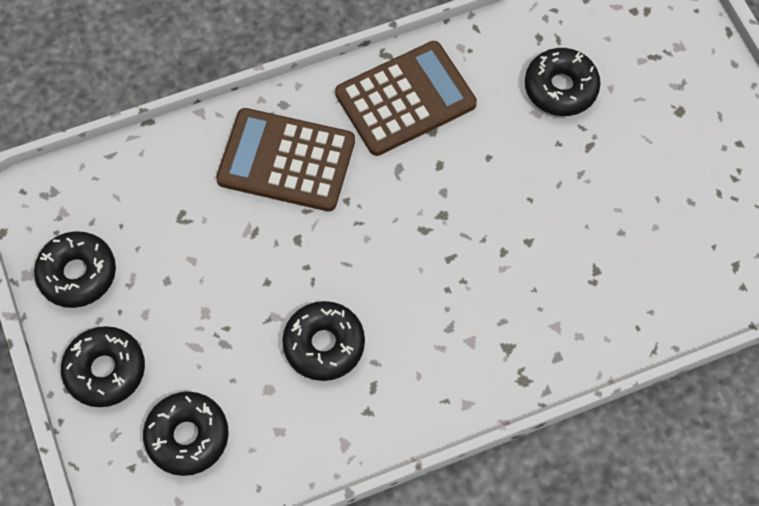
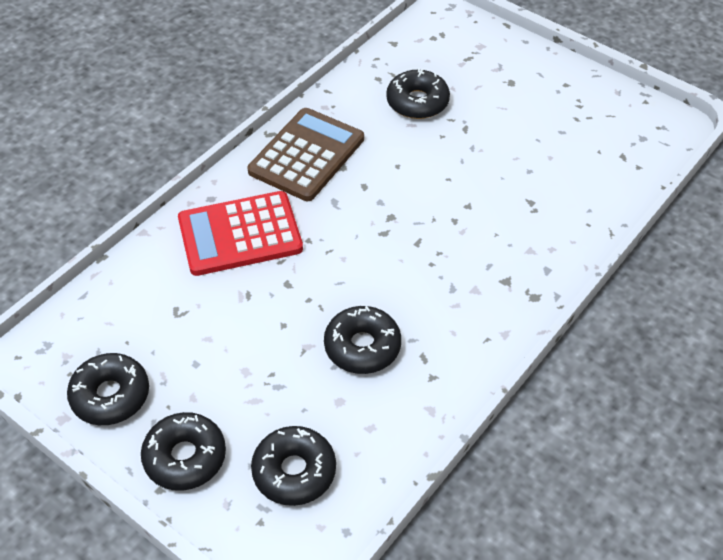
camera: 30 degrees left, 15 degrees down
brown calculator [216,108,355,212] -> red calculator [178,191,303,276]

